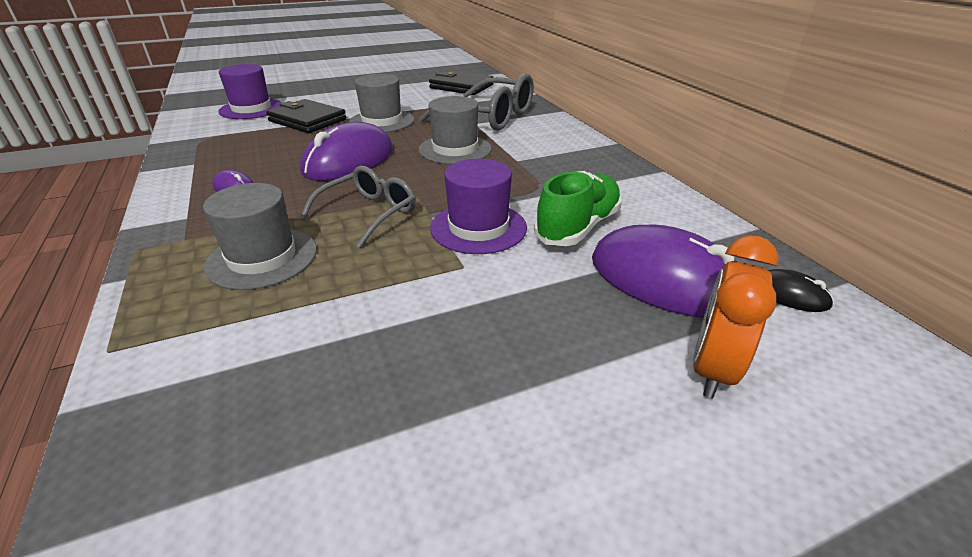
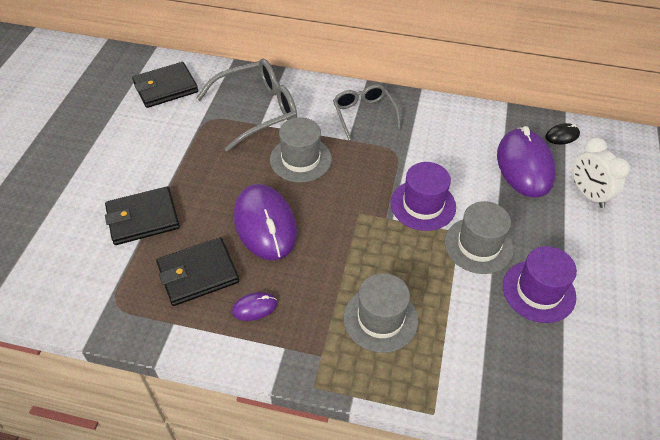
camera: 55 degrees left, 15 degrees up
purple hat [218,64,282,119] -> purple hat moved to [503,246,577,323]
grey glasses [300,166,416,248] -> grey glasses moved to [333,84,401,141]
grey hat [349,74,414,133] -> grey hat moved to [445,201,514,274]
green shoe [534,171,622,246] -> none
purple mouse [592,225,736,318] -> purple mouse turned 75 degrees counterclockwise [497,126,556,198]
orange clock [693,235,779,398] -> white clock [573,137,630,208]
none -> black wallet [156,237,239,306]

